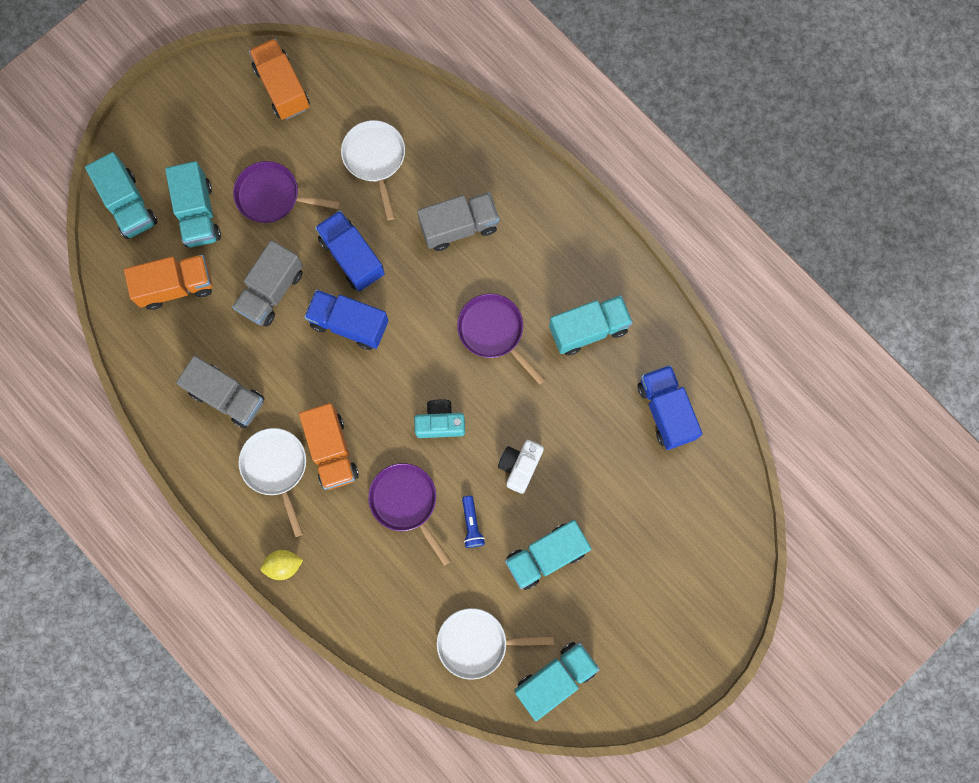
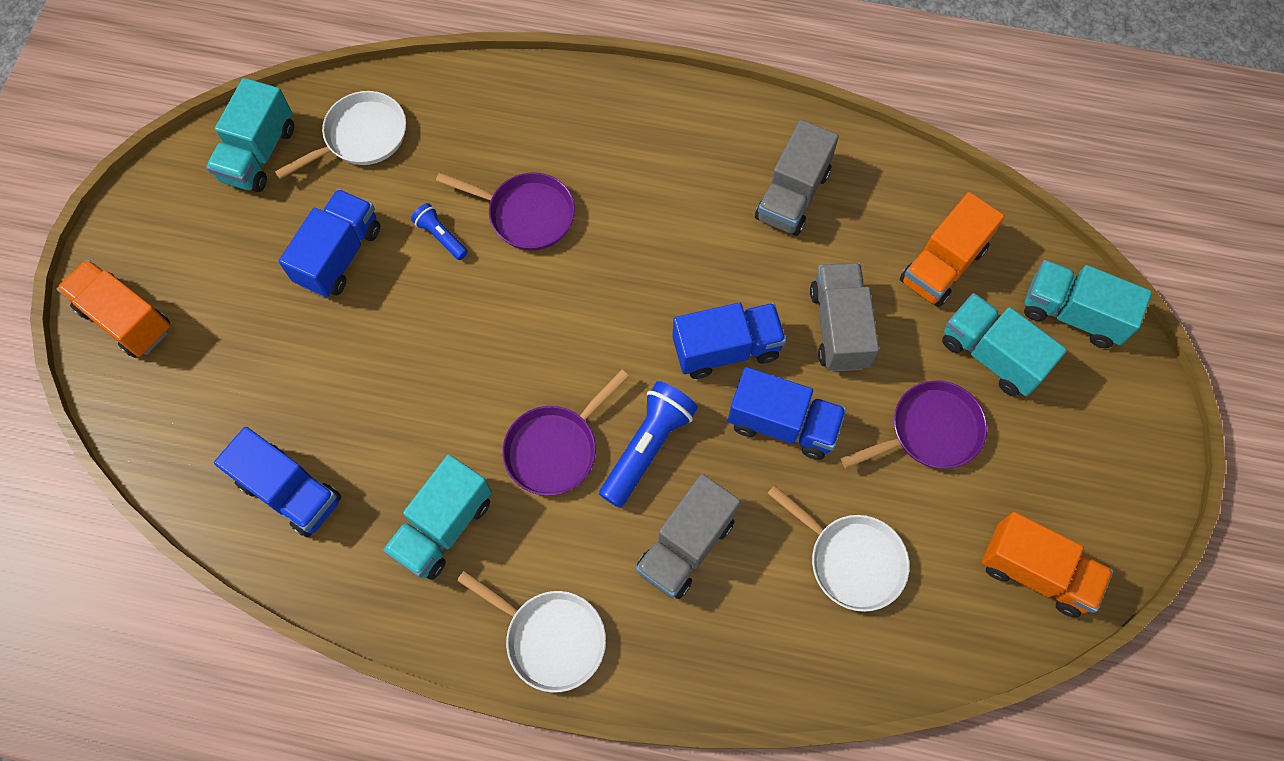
camera: 145 degrees right, 10 degrees down
grey truck [176,356,265,429] -> grey truck turned 60 degrees counterclockwise [755,120,839,236]
white pan [239,428,306,537] -> white pan moved to [457,571,606,693]
yellow lemon [260,550,303,580] -> none
orange truck [299,403,359,490] -> orange truck moved to [57,259,170,358]
turquoise camera [414,399,465,438] -> none
purple pan [457,294,546,385] -> purple pan turned 120 degrees clockwise [502,369,630,496]
white camera [498,440,544,494] -> none
turquoise truck [505,520,591,590] -> blue truck [279,189,380,297]
none -> blue flashlight [599,381,698,508]

